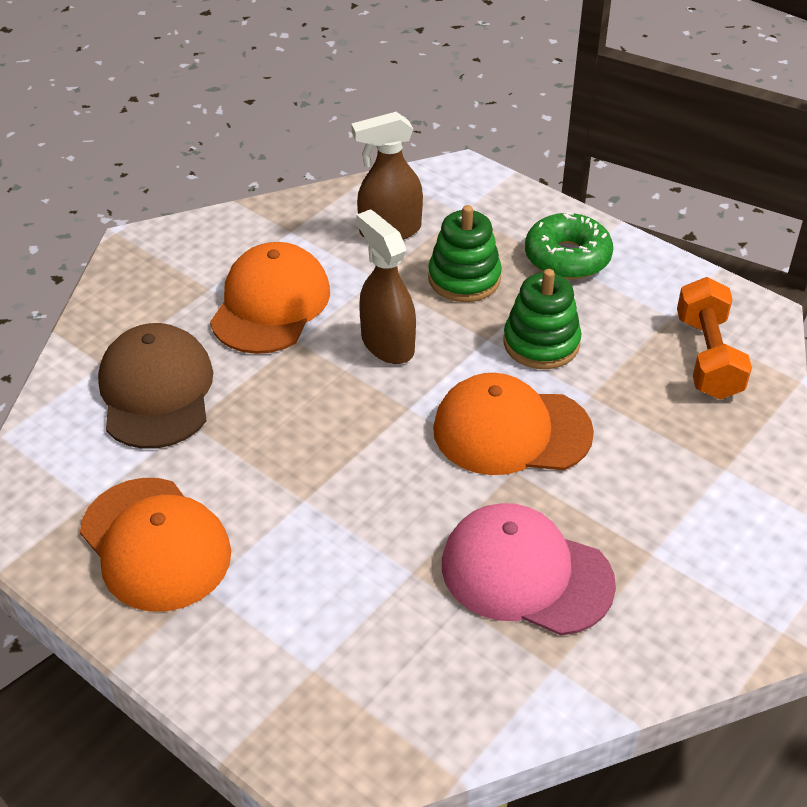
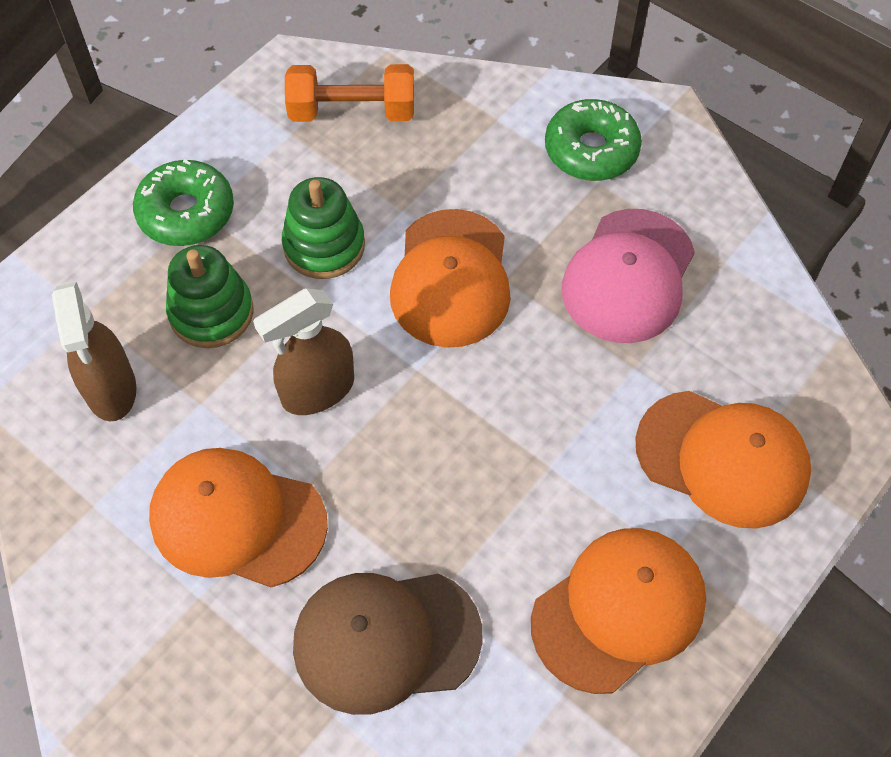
camera: 90 degrees left, 15 degrees up
none -> green donut [545,99,642,181]
none -> orange cap [635,391,811,529]

